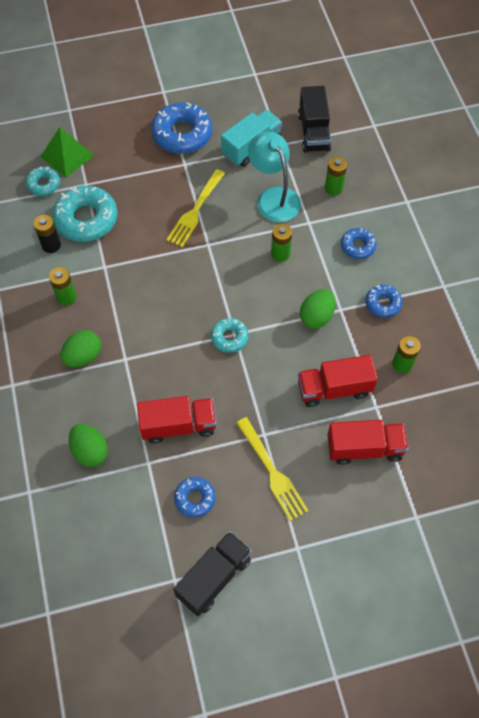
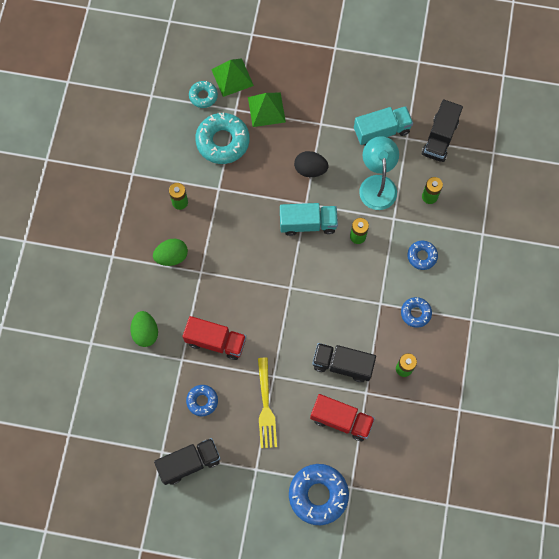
camera: 25 degrees right, 10 degrees up
black battery [34,215,61,253] -> none
blue donut [151,103,212,154] -> blue donut moved to [289,464,349,525]
yellow fork [166,169,225,247] -> black egg [294,151,328,177]
turquoise donut [211,318,248,353] -> none
red truck [298,355,378,407] -> black truck [312,343,376,382]
green egg [300,289,335,328] -> none
none -> green pyramid [248,92,286,127]
none -> turquoise truck [280,203,338,236]

